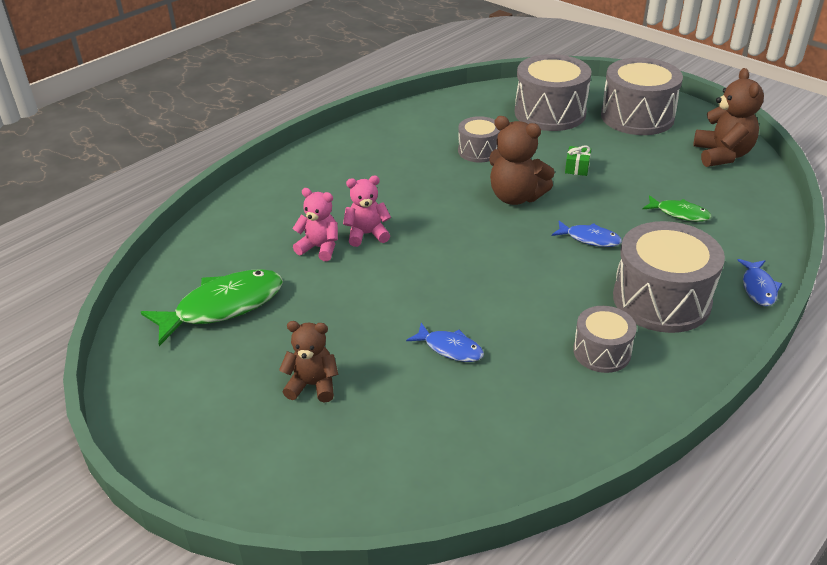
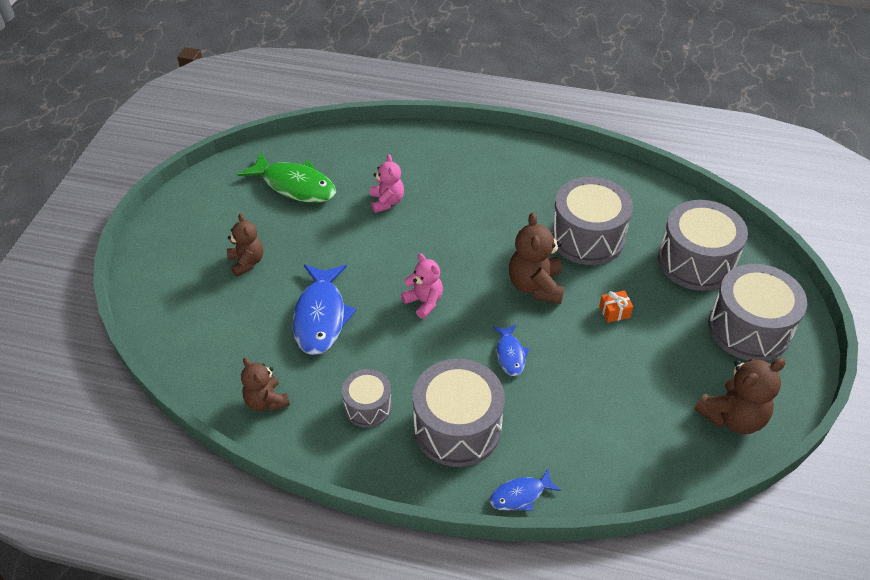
camera: 60 degrees right, 10 degrees up
pink teddy bear [343,176,391,247] -> pink teddy bear moved to [401,253,443,319]
blue fish [406,323,484,362] -> blue fish [293,264,356,355], size x1.89
grey drum [458,116,500,163] -> grey drum [551,177,633,265], size x1.80
green gift [565,145,591,176] -> orange gift [599,290,633,323]
green fish [643,195,712,222] -> none
none -> brown teddy bear [241,358,290,411]

